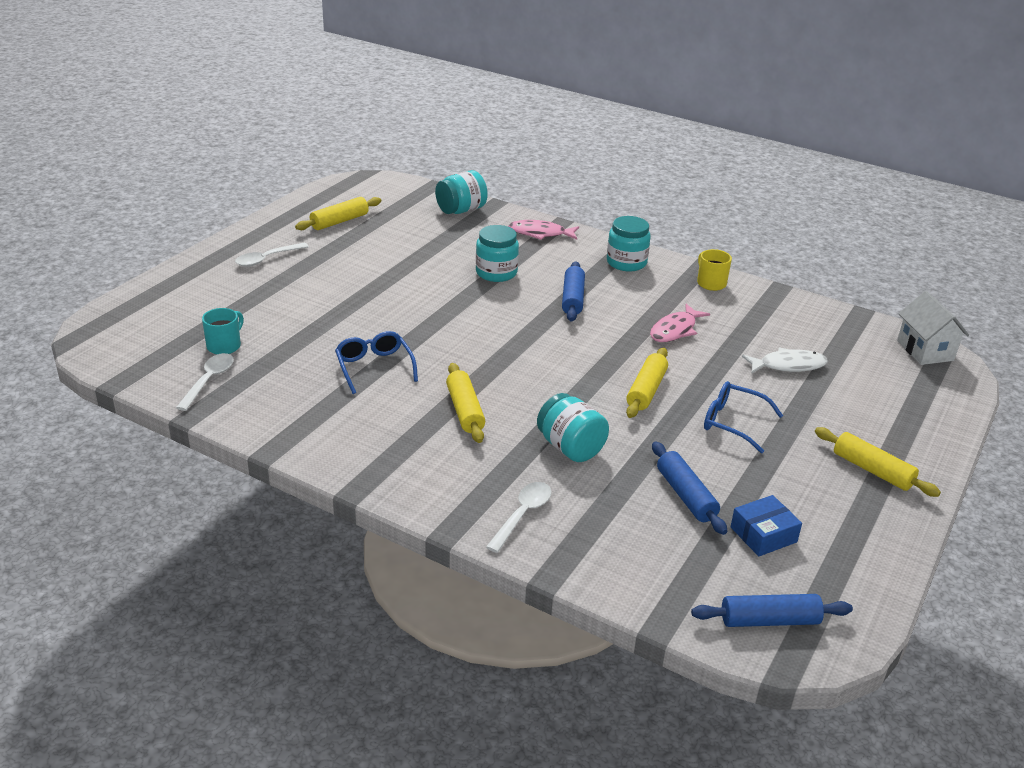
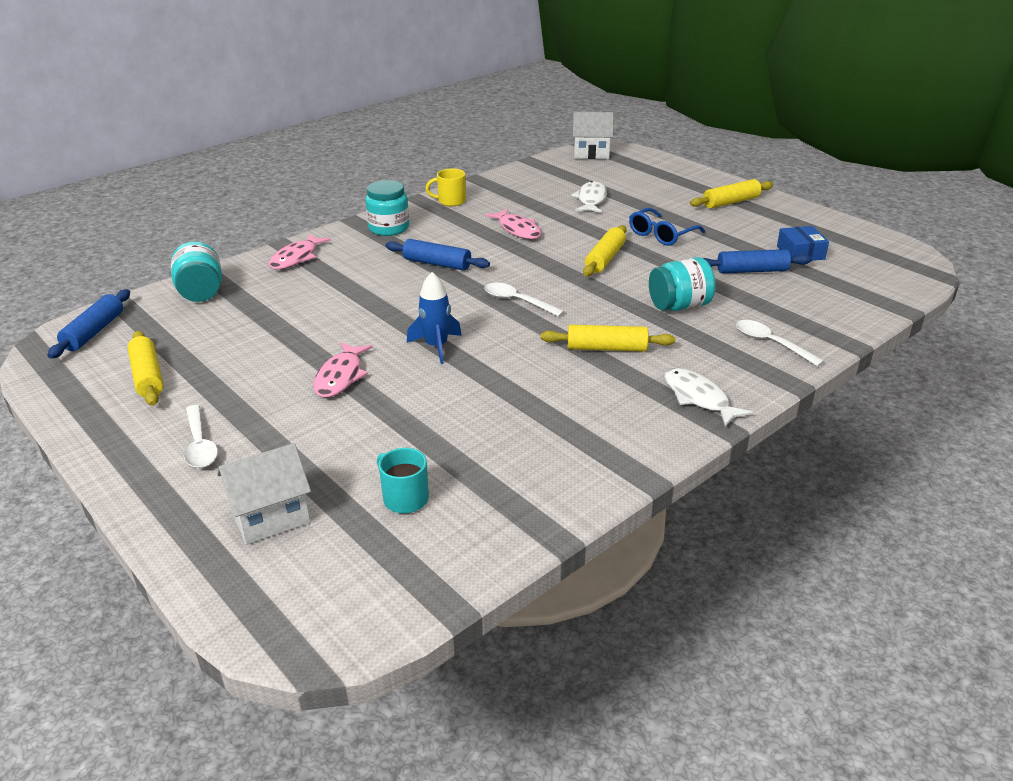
camera: 70 degrees left, 0 degrees up
white spoon [176,353,234,411] -> white spoon moved to [485,283,564,317]
blue glasses [335,331,418,394] -> none
turquoise jar [476,225,519,282] -> none
yellow rolling pin [626,348,668,418] -> yellow rolling pin turned 75 degrees clockwise [583,225,627,276]
blue rolling pin [691,594,853,627] -> blue rolling pin moved to [47,289,130,358]
none -> white house [217,443,311,545]
none -> pink fish [313,342,373,398]
none -> blue rocket [407,272,462,364]
none -> white fish [664,368,753,427]

